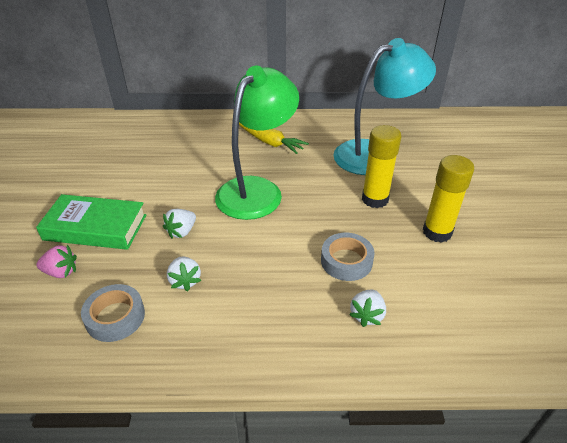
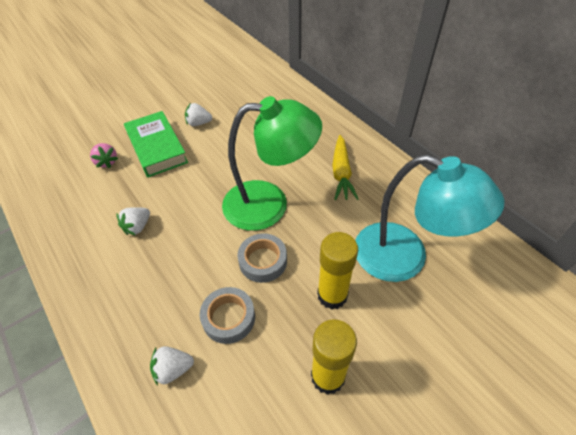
camera: 55 degrees right, 10 degrees up
grey tape [81,284,145,342] -> grey tape moved to [237,233,287,283]
white strawberry [163,209,196,238] -> white strawberry moved to [185,103,212,126]

